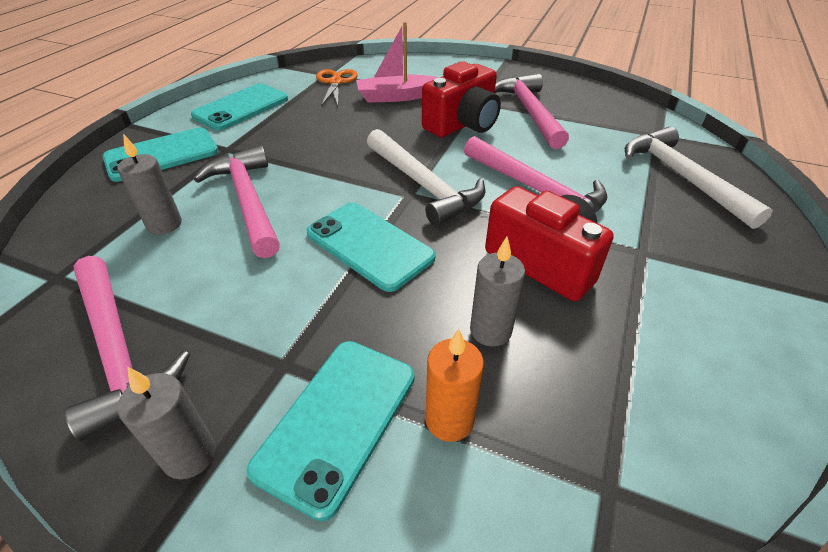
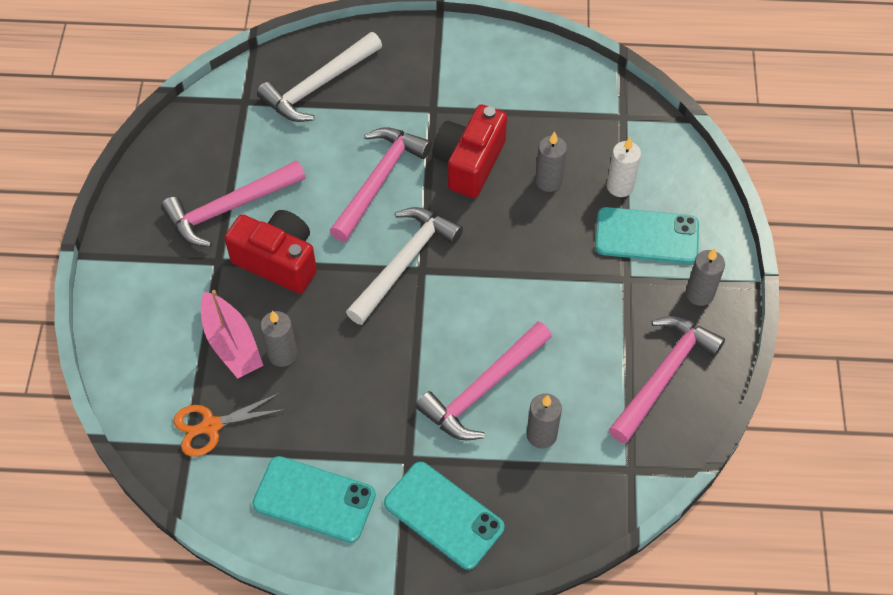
camera: 110 degrees left, 15 degrees up
turquoise phone [306,202,436,292] -> none
orange candle [425,329,484,442] -> white candle [607,137,641,197]
none -> grey candle [260,311,297,367]

